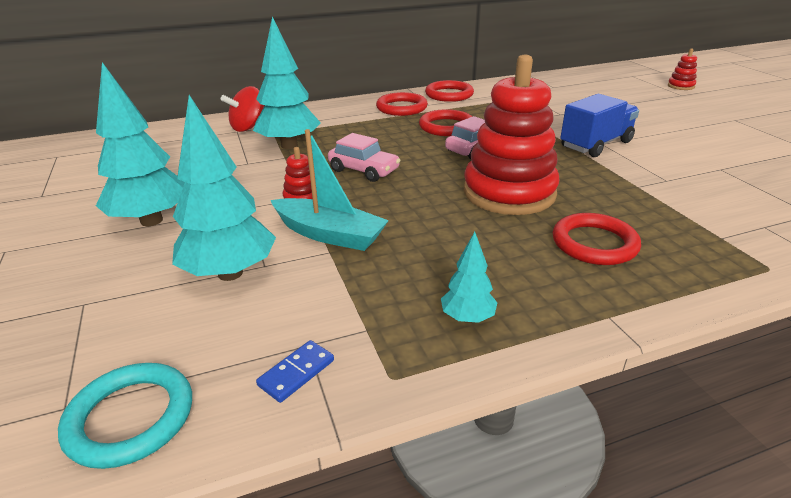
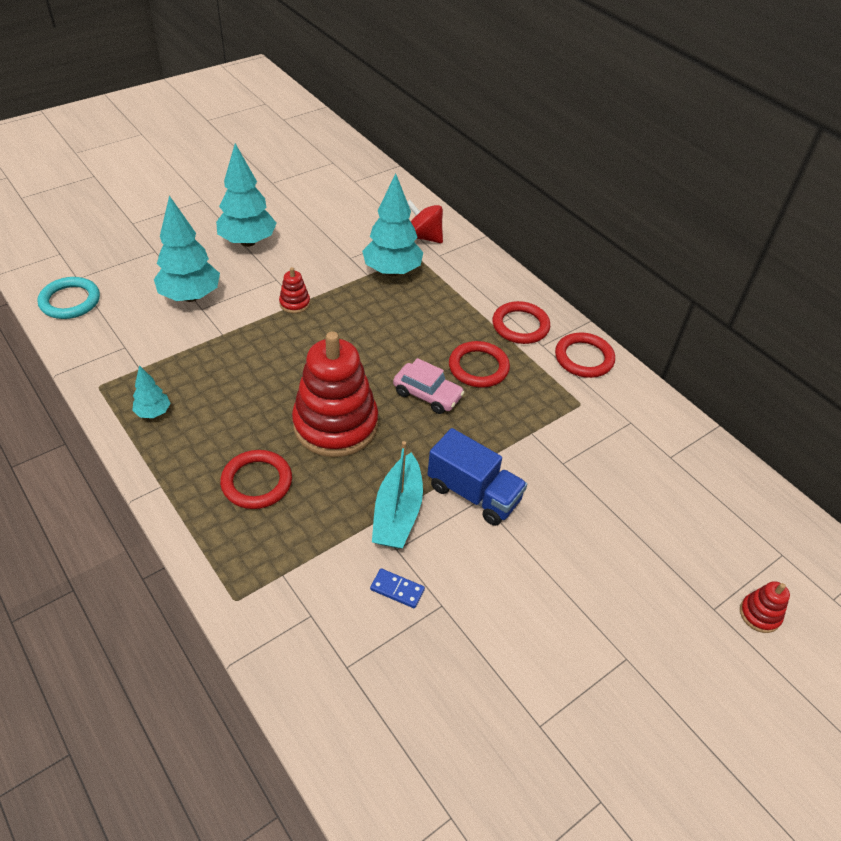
camera: 70 degrees right, 15 degrees up
blue domino [256,340,334,403] -> blue domino moved to [370,568,425,608]
turquoise boat [270,129,389,251] -> turquoise boat moved to [372,441,423,548]
pink car [328,133,401,182] -> none

